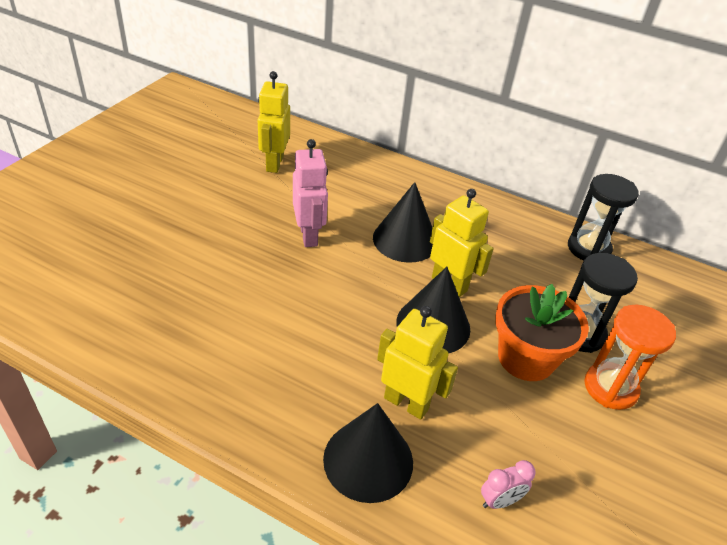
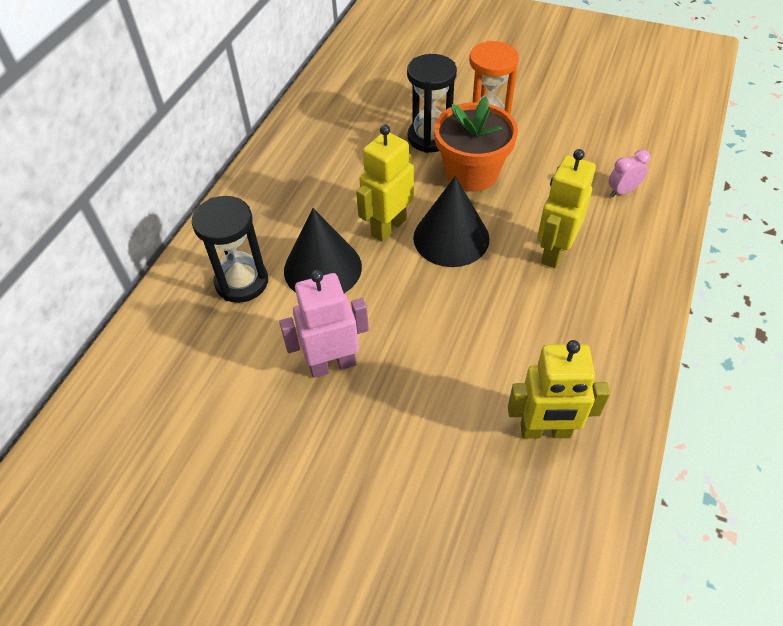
camera: 90 degrees left, 10 degrees up
yellow robot [258,71,290,173] -> yellow robot moved to [508,340,610,439]
black cone [323,403,413,503] -> none
pink clock [481,460,536,509] -> pink clock turned 90 degrees counterclockwise [609,150,651,197]
black hourglass [568,174,639,260] -> black hourglass moved to [192,196,268,303]

